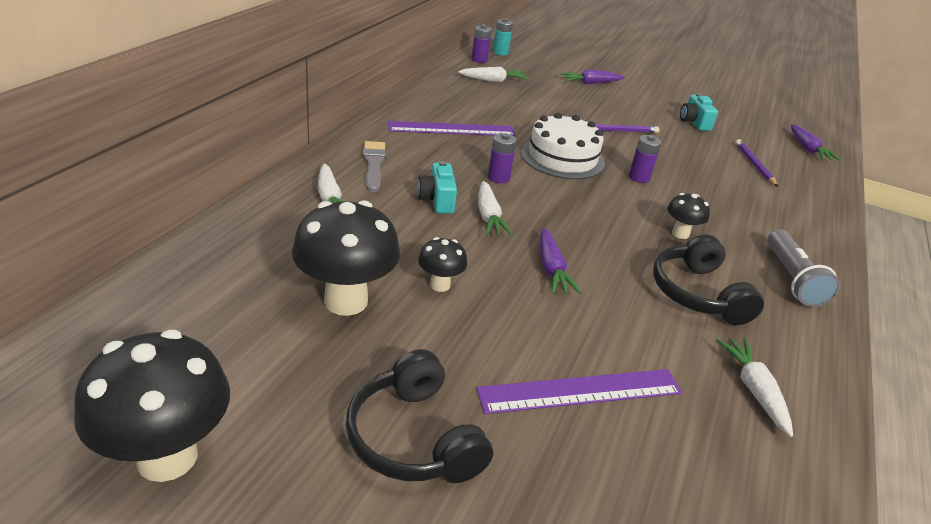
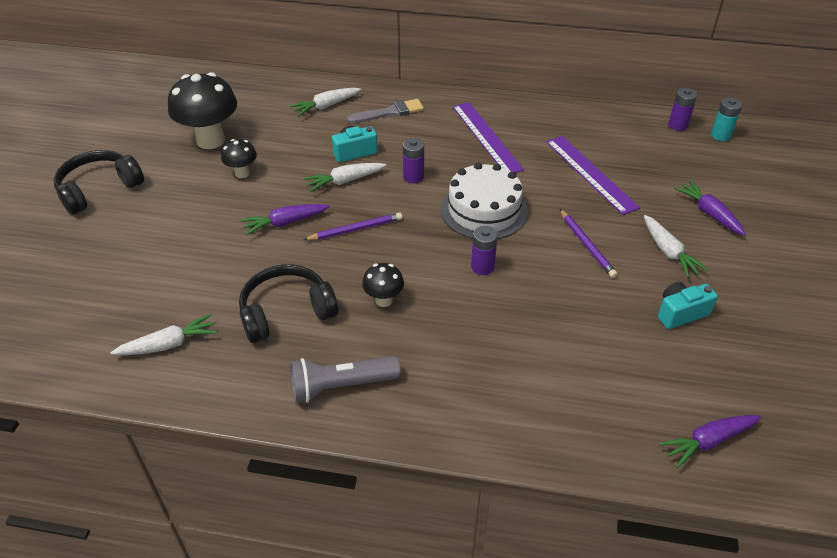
camera: 80 degrees right, 10 degrees up
black mushroom [74,330,230,482] -> none
white carrot [458,67,528,82] -> white carrot moved to [644,215,708,278]
purple ruler [476,369,682,414] -> purple ruler moved to [546,136,640,215]
purple pencil [735,139,778,187] -> purple pencil moved to [303,213,403,240]

